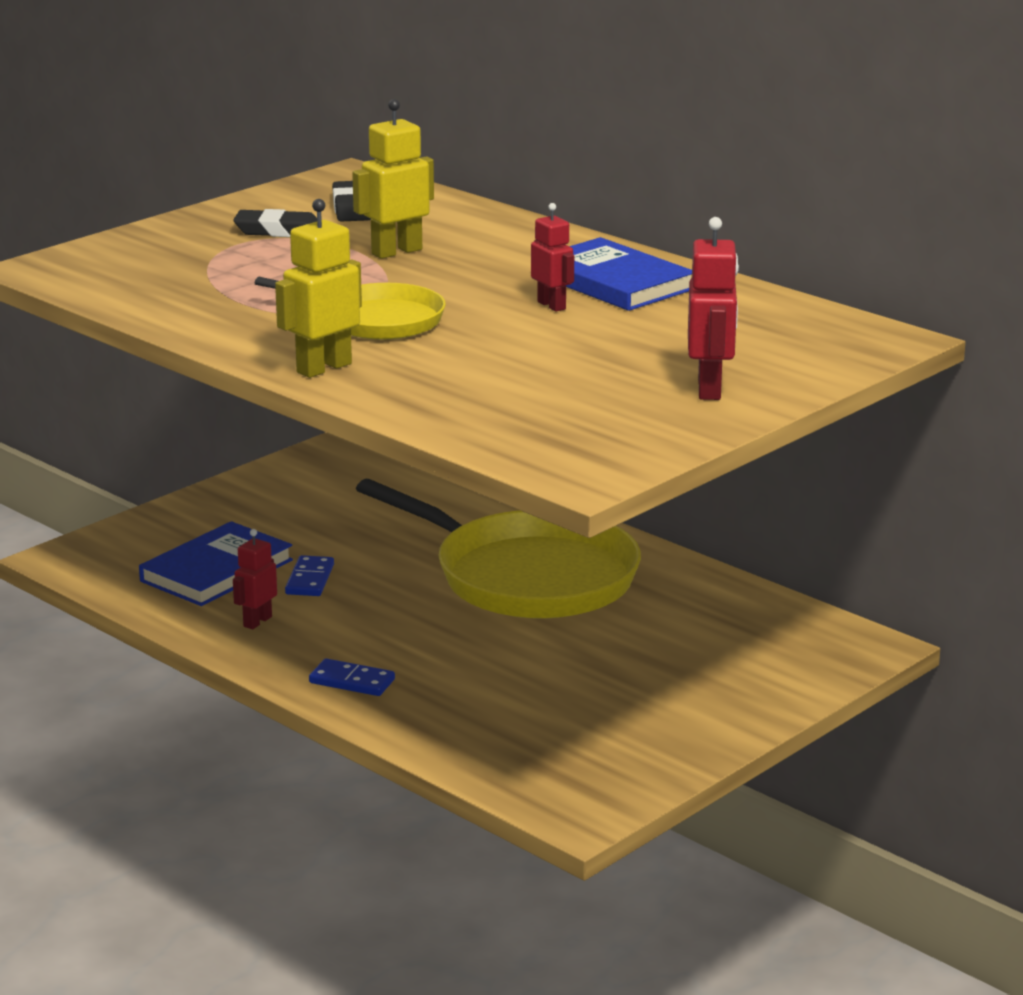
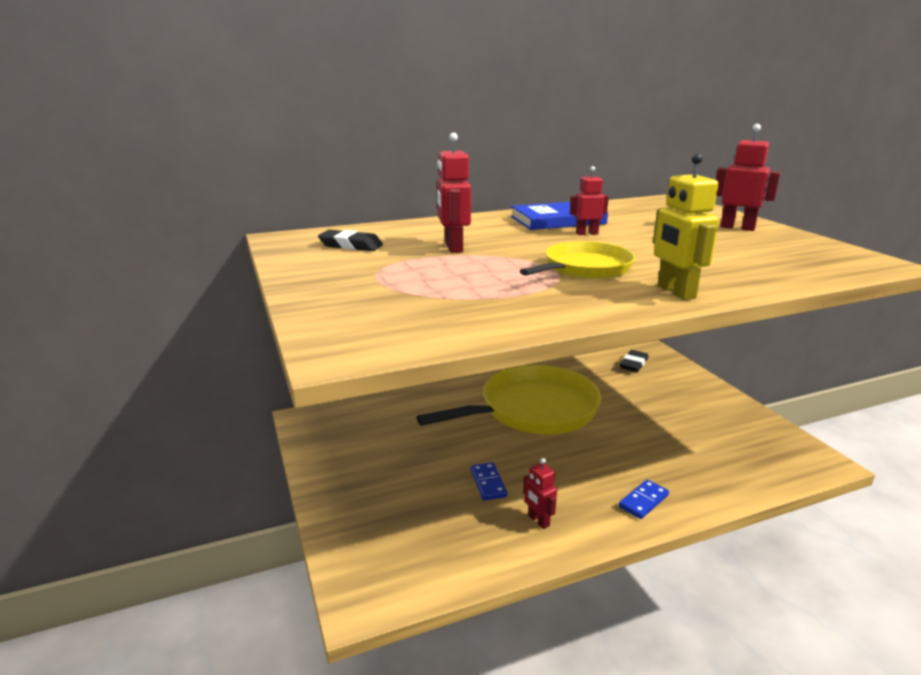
camera: 65 degrees left, 0 degrees up
blue book [139,521,293,606] -> none
black eraser [233,209,317,237] -> black eraser moved to [620,350,649,372]
blue domino [285,555,334,596] -> blue domino turned 45 degrees clockwise [471,462,507,500]
yellow robot [352,99,434,259] -> red robot [437,133,471,253]

